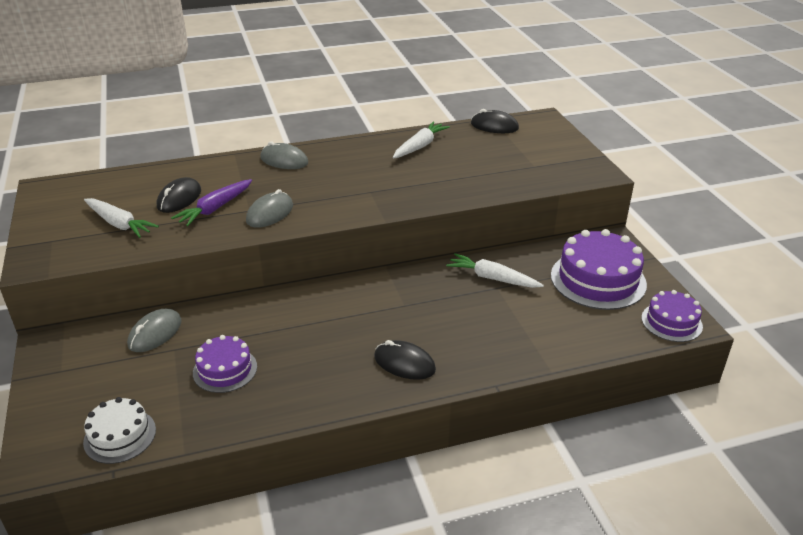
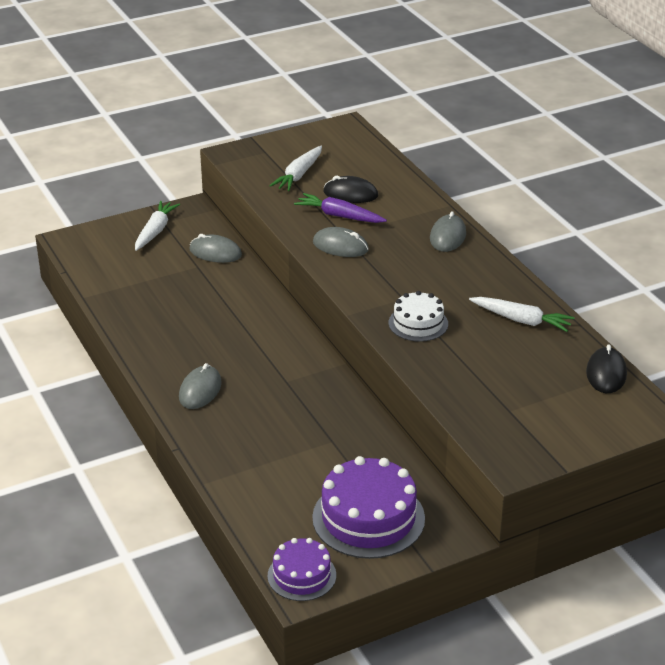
camera: 80 degrees right, 0 degrees up
white cake [83,397,156,464] -> white cake moved to [389,291,448,342]
purple cake [193,335,257,393] -> none
black mouse [374,340,436,380] -> grey mouse [179,363,222,409]
white carrot [446,253,544,288] -> white carrot moved to [135,201,180,251]

